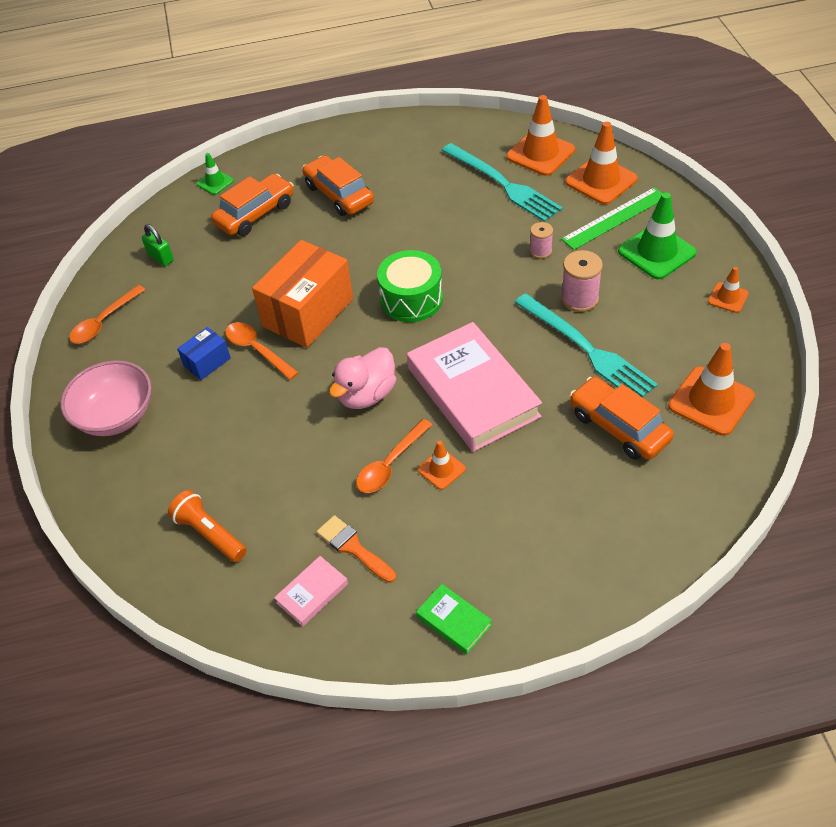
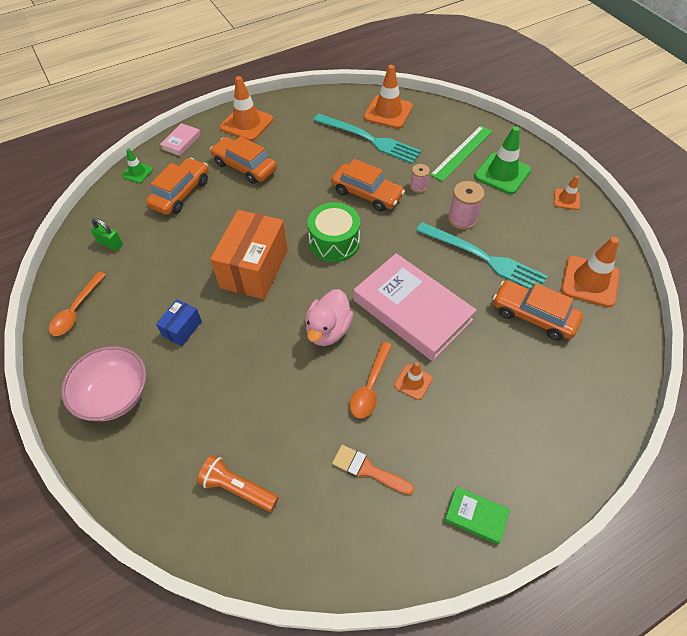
camera: 20 degrees left, 5 degrees up
orange spoon [225,322,299,380] -> none
pink book [274,556,348,627] -> pink book moved to [160,123,201,156]
orange traffic cone [565,122,638,205] -> orange traffic cone moved to [220,76,273,141]
none -> orange car [331,159,405,212]

